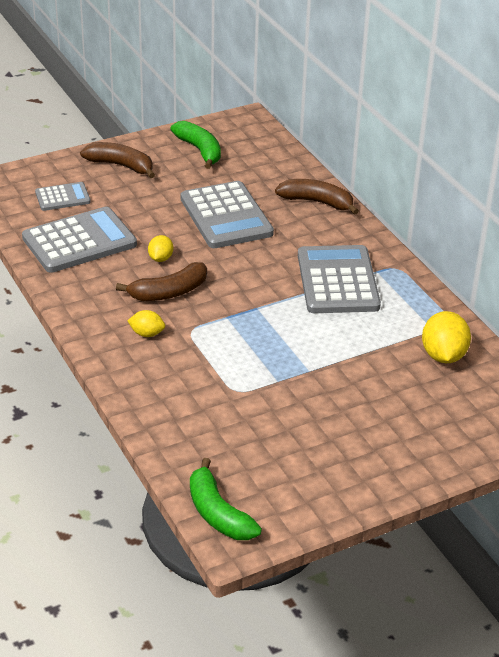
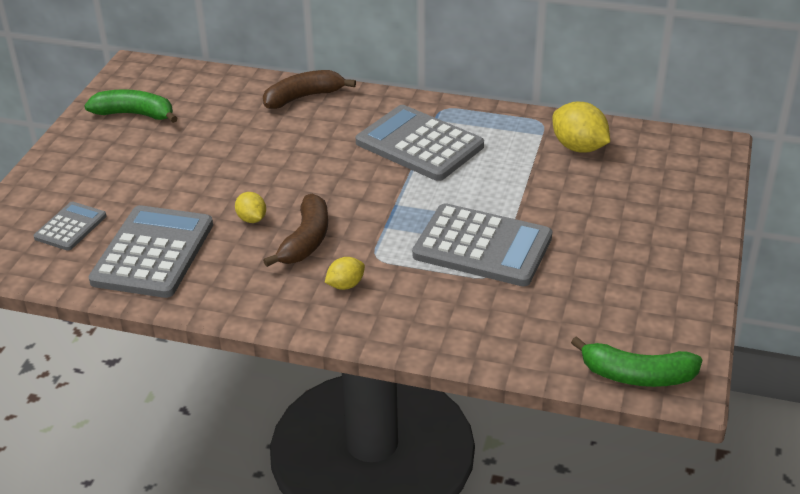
camera: 45 degrees left, 0 degrees up
brown banana [80,142,155,178] -> none
grey calculator [181,181,274,248] -> grey calculator moved to [412,203,552,286]

